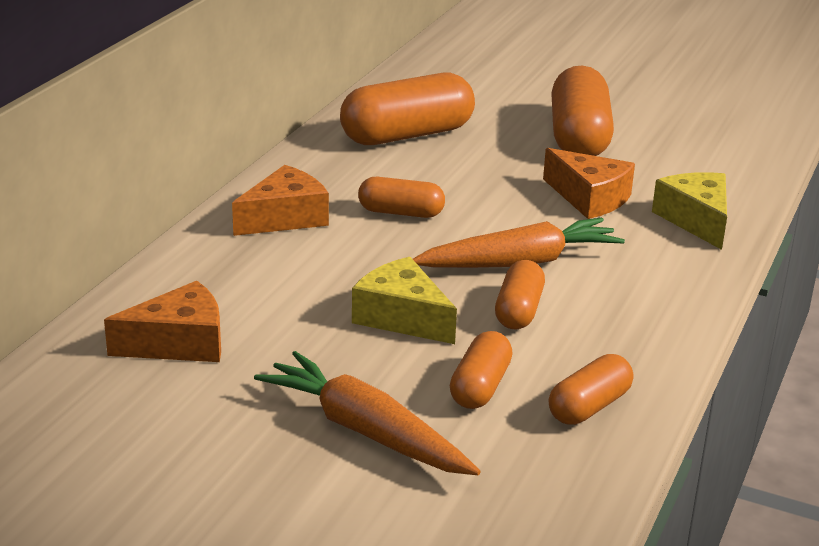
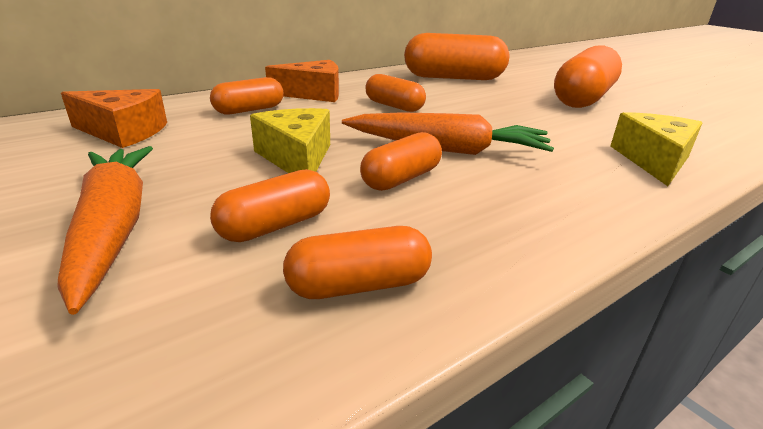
camera: 30 degrees right, 0 degrees up
orange cheese [543,148,635,219] -> none
none -> orange capsule [210,77,283,115]

